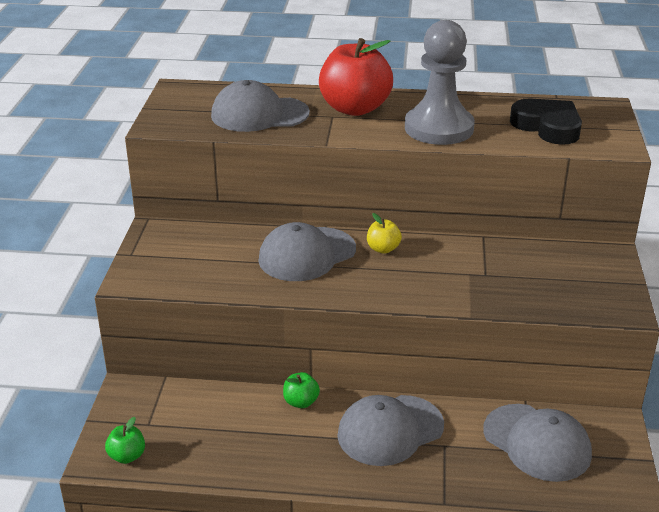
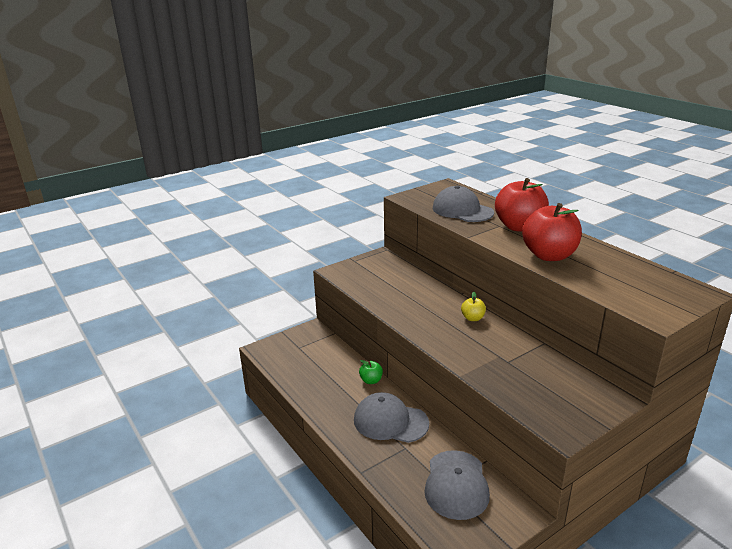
camera: 50 degrees right, 5 degrees down
green apple [105,417,145,464] -> none
grey cap [258,222,356,281] -> none
grey pawn [405,20,475,145] -> red apple [522,203,582,261]
black heart [510,99,582,145] -> none

